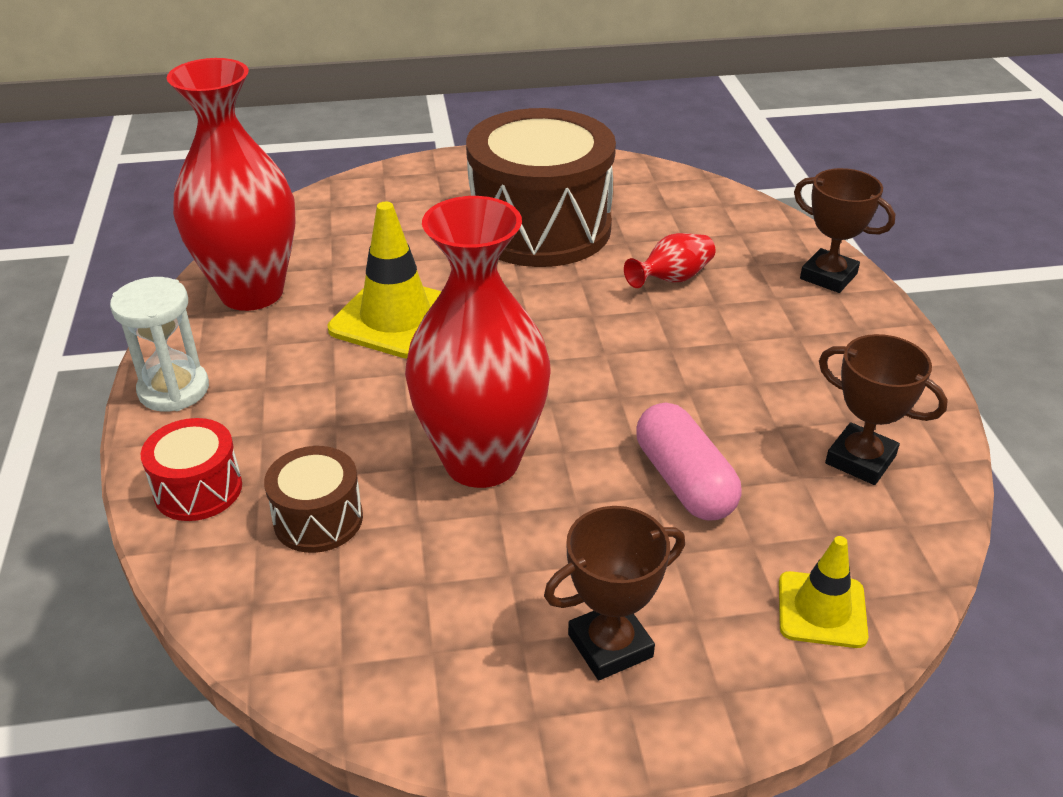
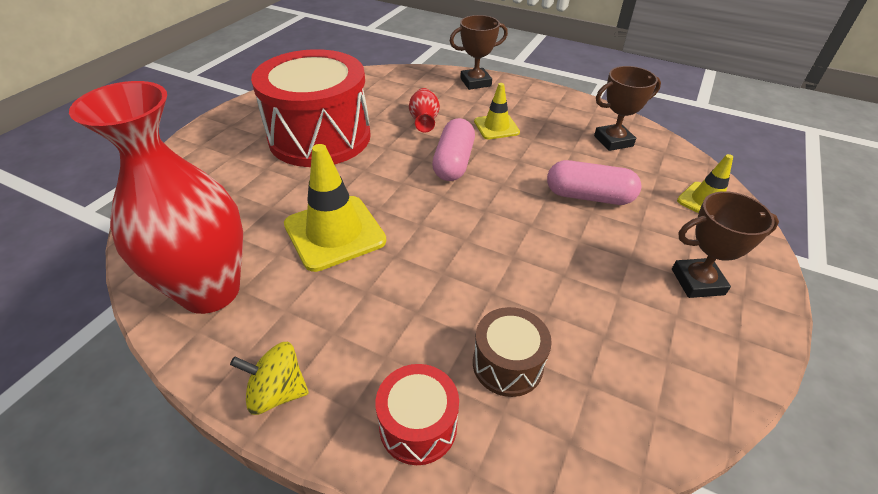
camera: 55 degrees left, 5 degrees up
white hourglass [110,277,209,412] -> yellow spinning top [230,342,309,415]
red vase [405,196,551,488] -> none
brown drum [466,108,616,267] -> red drum [251,49,371,167]
brown trophy [544,506,685,680] -> brown trophy turned 75 degrees clockwise [672,191,779,298]
none -> pink capsule [432,118,475,181]
none -> yellow traffic cone [474,83,520,139]

